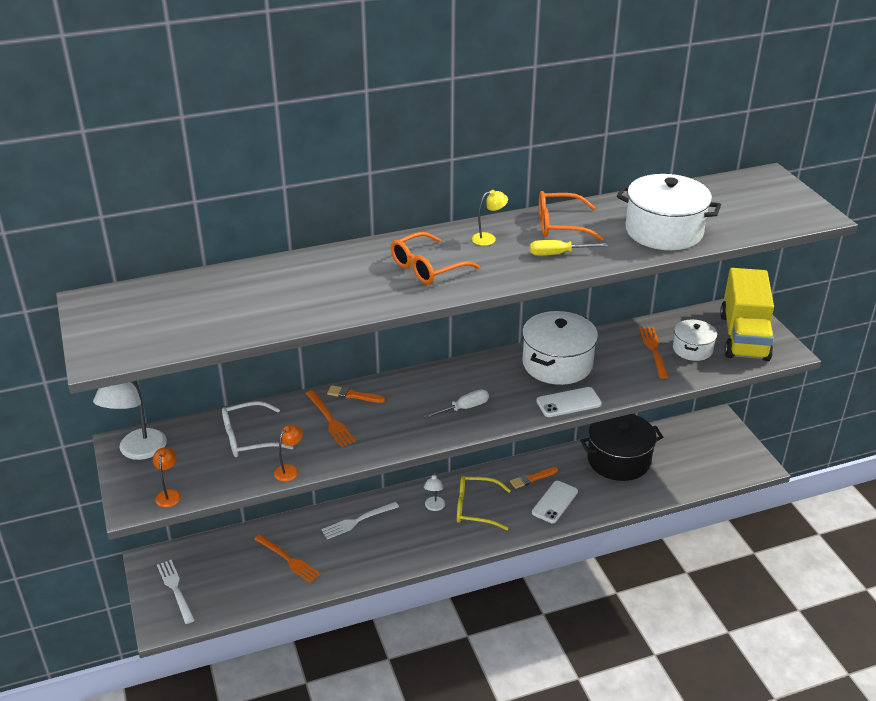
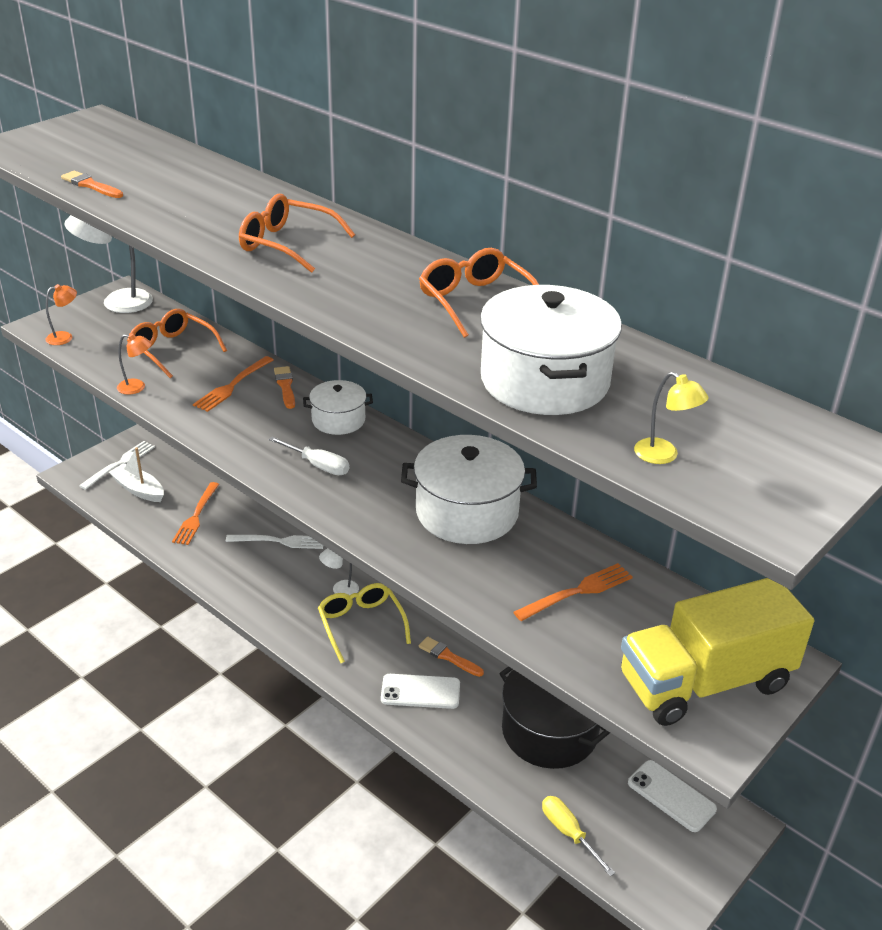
camera: 60 degrees right, 0 degrees up
white glasses [222,401,294,457] -> orange glasses [127,309,227,378]
white fork [321,502,399,539] -> white fork turned 150 degrees clockwise [226,535,323,549]
yellow lamp [472,190,508,246] -> yellow lamp moved to [634,372,709,464]
yellow screwdriver [530,240,607,256] -> yellow screwdriver moved to [542,796,615,876]
white phone [536,387,602,417] -> white phone moved to [628,760,717,832]
white pot [673,319,717,361] -> white pot moved to [303,380,373,435]
none -> orange brush [61,171,123,198]
none -> white boat [109,448,164,502]

